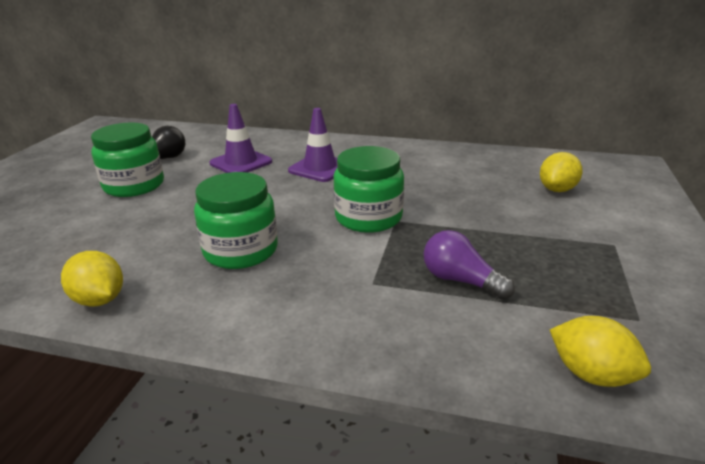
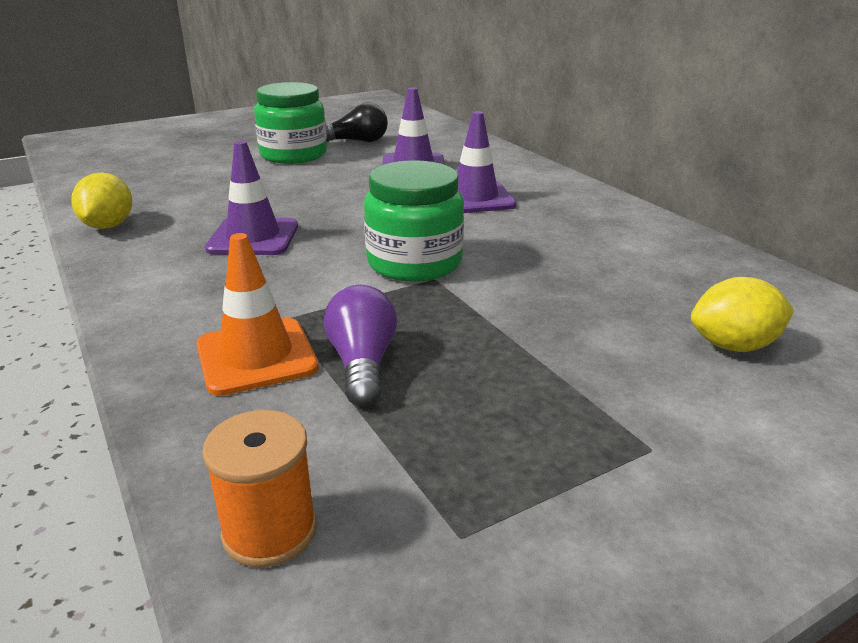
camera: 45 degrees right, 0 degrees up
green jar [194,172,278,269] -> purple traffic cone [205,141,298,255]
yellow lemon [550,316,651,387] -> orange spool [203,410,317,567]
none -> orange traffic cone [196,233,319,396]

